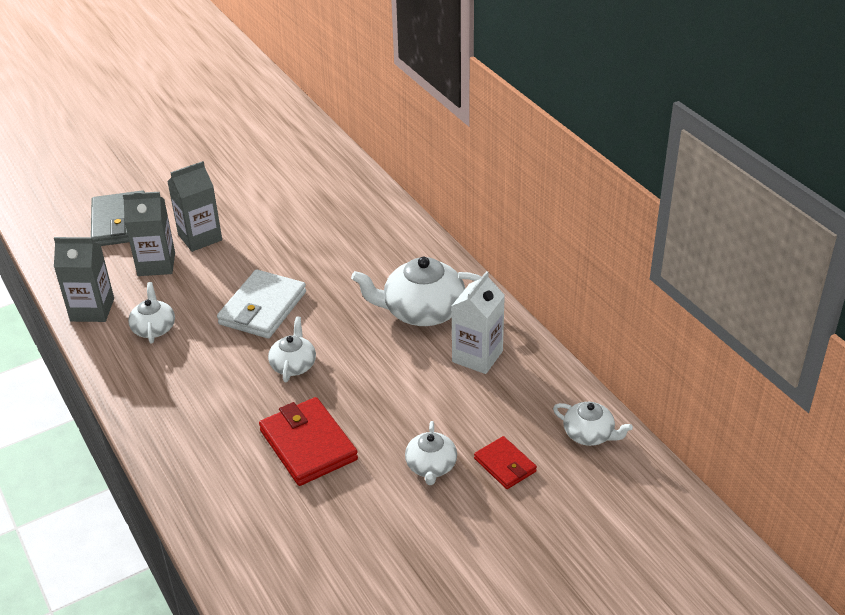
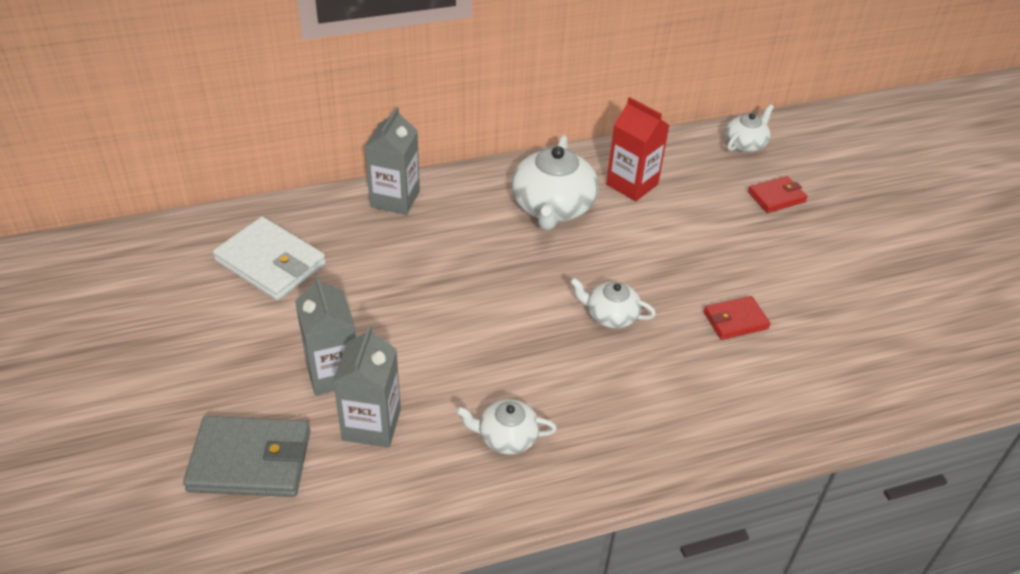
camera: 80 degrees left, 5 degrees up
grey carton [54,237,114,322] -> grey carton moved to [365,107,420,215]
white wallet [217,270,306,339] -> white wallet moved to [213,217,326,300]
red wallet [259,397,358,486] -> red wallet [704,296,770,340], size x0.58
white teapot [405,421,457,485] -> none
white carton [452,271,505,374] -> red carton [606,97,669,201]

